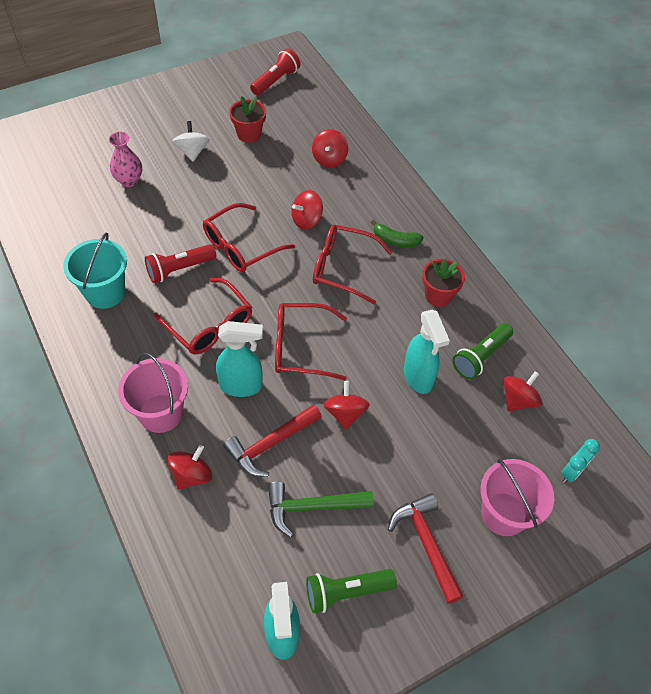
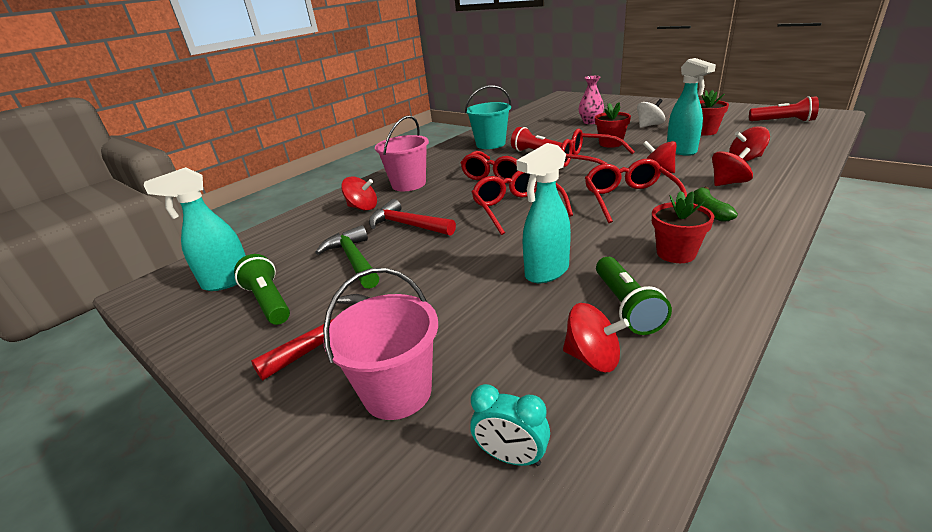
camera: 75 degrees right, 25 degrees down
turquoise spray bottle [216,321,263,397] -> turquoise spray bottle moved to [667,58,716,156]
red spinning top [323,381,370,430] -> red spinning top moved to [712,147,753,186]
green flashlight [453,323,513,379] -> green flashlight turned 120 degrees counterclockwise [596,257,672,335]
none -> red flower pot [595,102,631,148]

